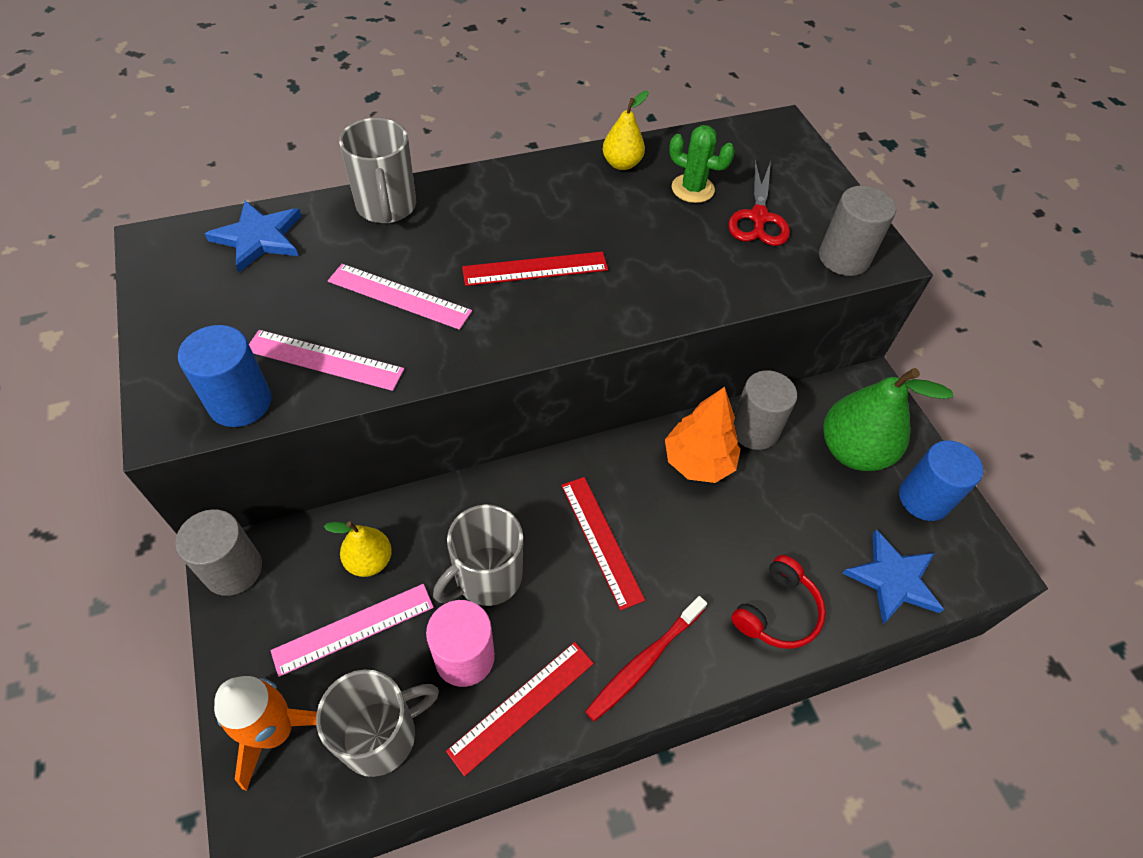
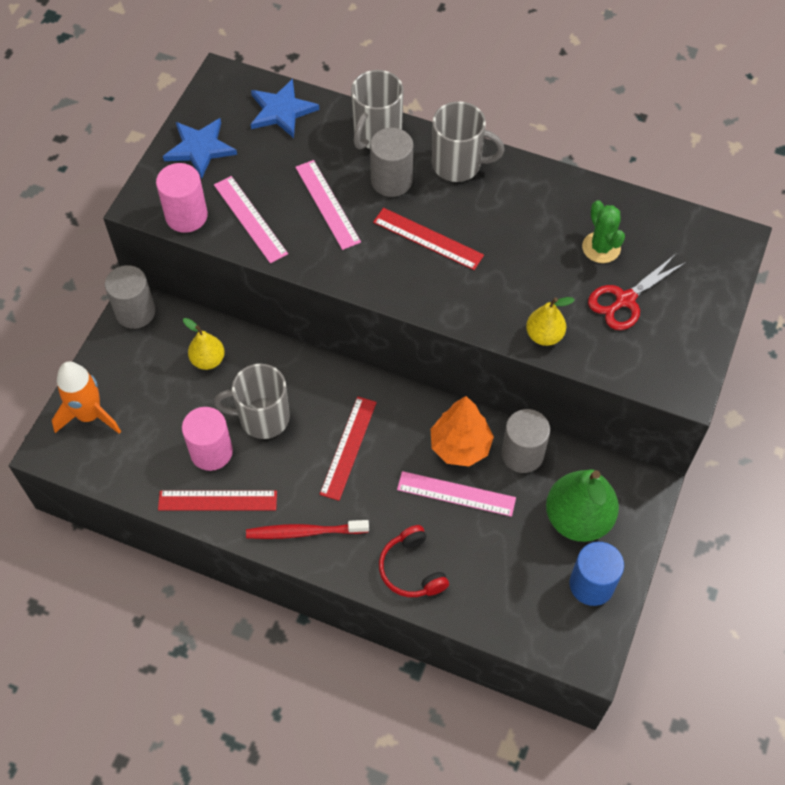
camera: 45 degrees right, 5 degrees up
blue cylinder [178,325,271,427] -> pink cylinder [156,163,208,233]
pink ruler [270,584,434,677] -> pink ruler moved to [397,471,516,517]
grey mug [316,669,439,777] -> grey mug moved to [432,101,505,182]
yellow pear [603,91,649,170] -> yellow pear moved to [526,297,575,346]
red headphones [731,555,826,649] -> red headphones turned 75 degrees clockwise [379,525,449,597]
grey cylinder [819,185,896,276] -> grey cylinder moved to [370,128,413,197]
blue star [843,530,944,624] -> blue star moved to [163,118,237,179]

